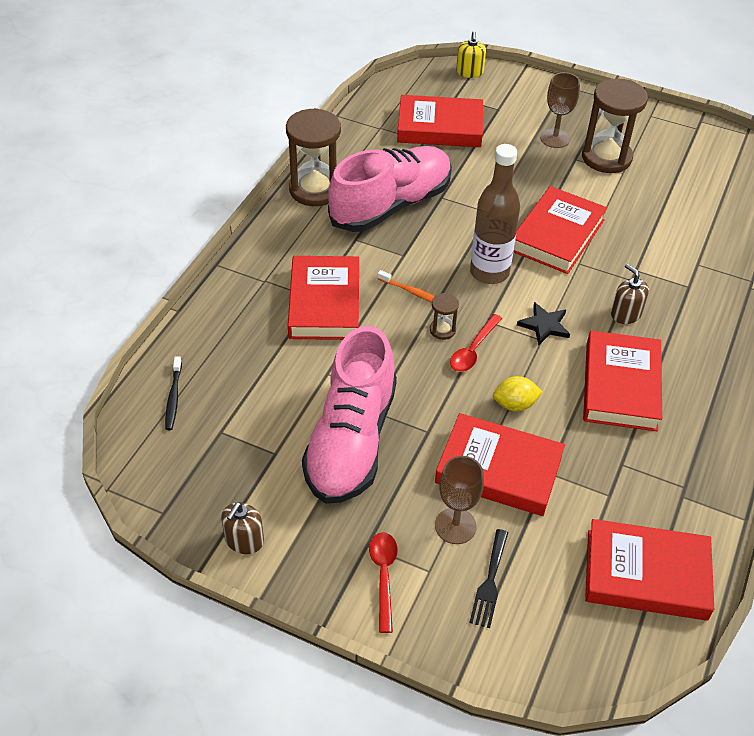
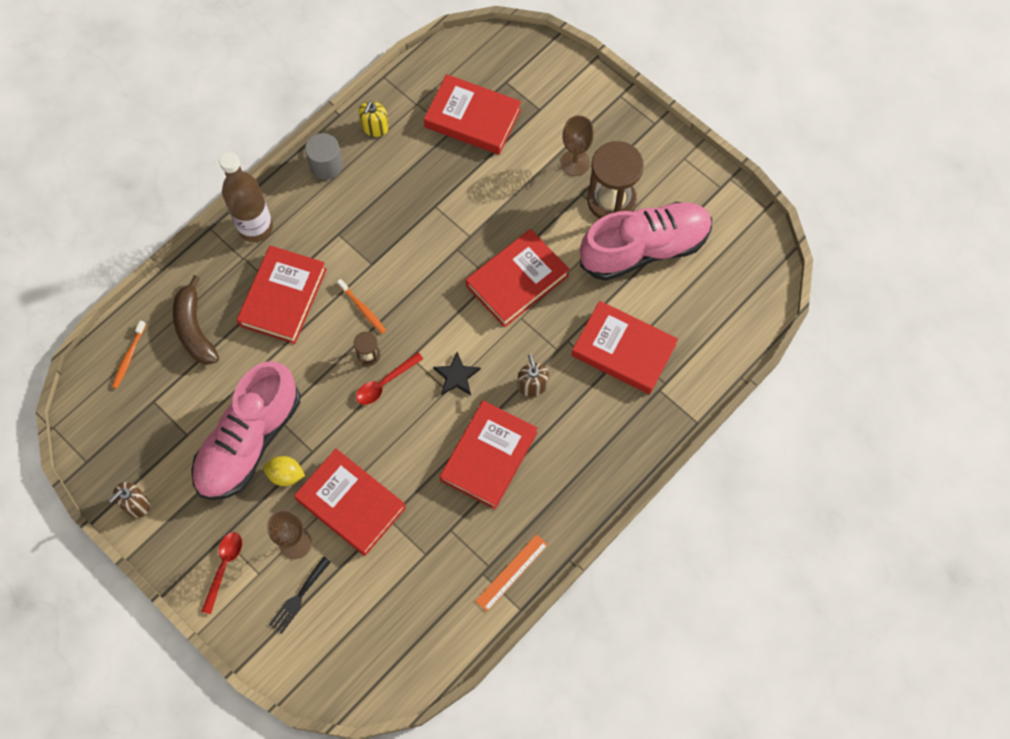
camera: 20 degrees right, 20 degrees up
black toothbrush [165,356,182,430] -> orange toothbrush [112,321,146,389]
brown hourglass [286,108,341,206] -> grey cylinder [305,133,343,180]
pink shoe [328,146,452,232] -> pink shoe moved to [580,202,712,281]
yellow soap dispenser [456,31,486,78] -> yellow soap dispenser moved to [358,101,389,137]
brown bottle [470,144,520,284] -> brown bottle moved to [219,152,273,242]
yellow lemon [493,376,543,411] -> yellow lemon moved to [263,456,306,486]
red book [585,519,714,621] -> red book moved to [571,301,678,394]
none -> brown banana [173,275,219,365]
none -> orange ruler [476,534,548,612]

